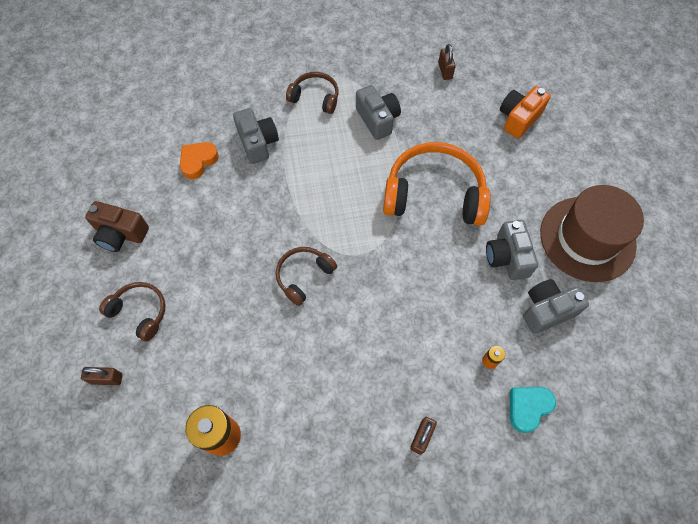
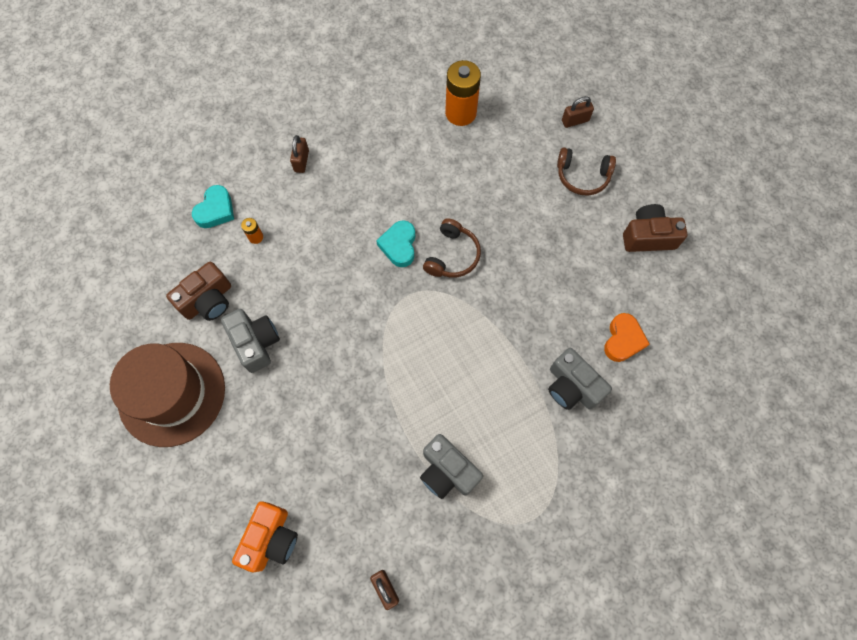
camera: 160 degrees right, 5 degrees up
brown headphones [286,72,339,114] -> none
orange headphones [383,142,491,226] -> none
grey camera [523,279,589,334] -> brown camera [166,262,231,321]
none -> turquoise heart [376,220,415,267]

